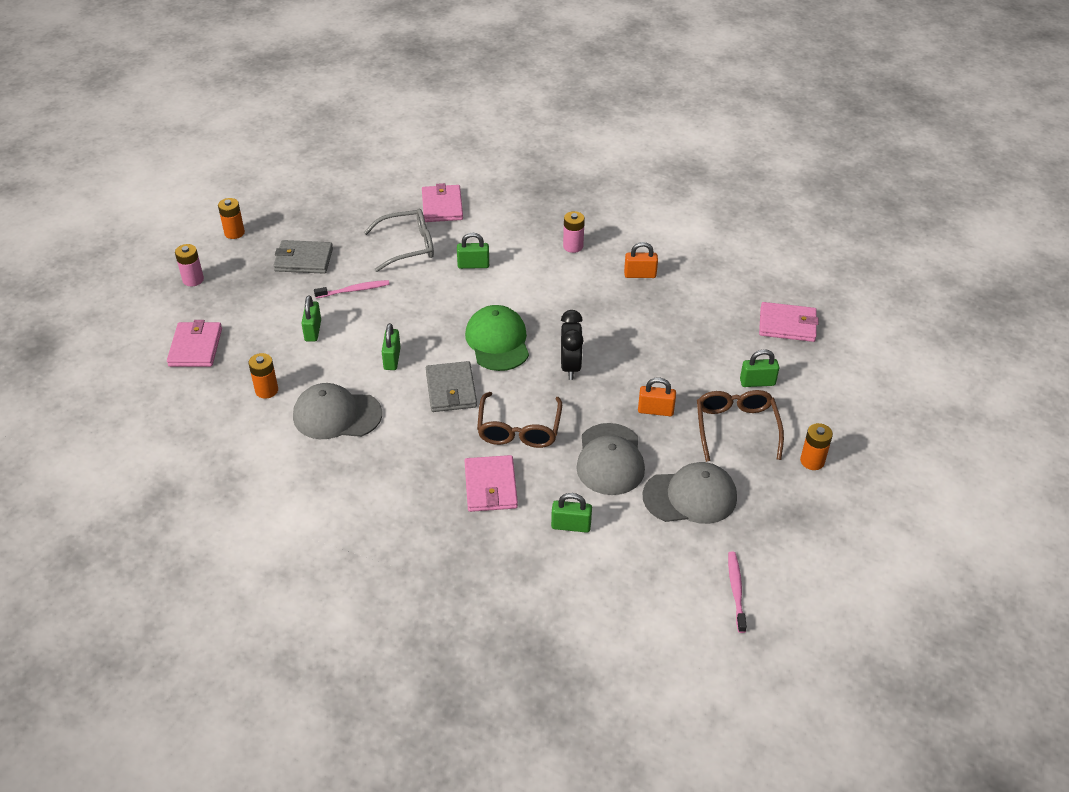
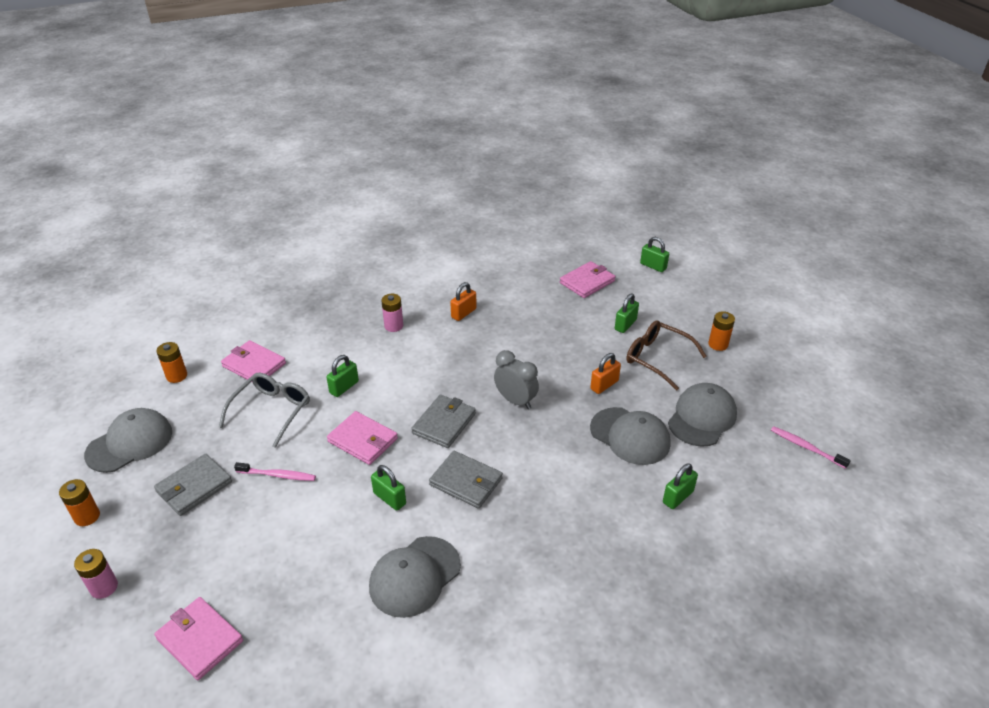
camera: 50 degrees left, 5 degrees down
orange battery [248,353,278,399] -> orange battery moved to [156,342,187,383]
green padlock [301,295,321,342] -> green padlock moved to [640,237,669,272]
pink toothbrush [314,280,389,298] -> pink toothbrush turned 75 degrees clockwise [234,462,316,481]
green cap [465,305,529,371] -> grey wallet [411,395,476,448]
pink wallet [465,455,518,512] -> pink wallet moved to [327,411,398,465]
brown glasses [477,392,562,448] -> none
black clock [561,310,584,380] -> grey clock [494,350,539,409]
none -> grey cap [84,408,172,473]

